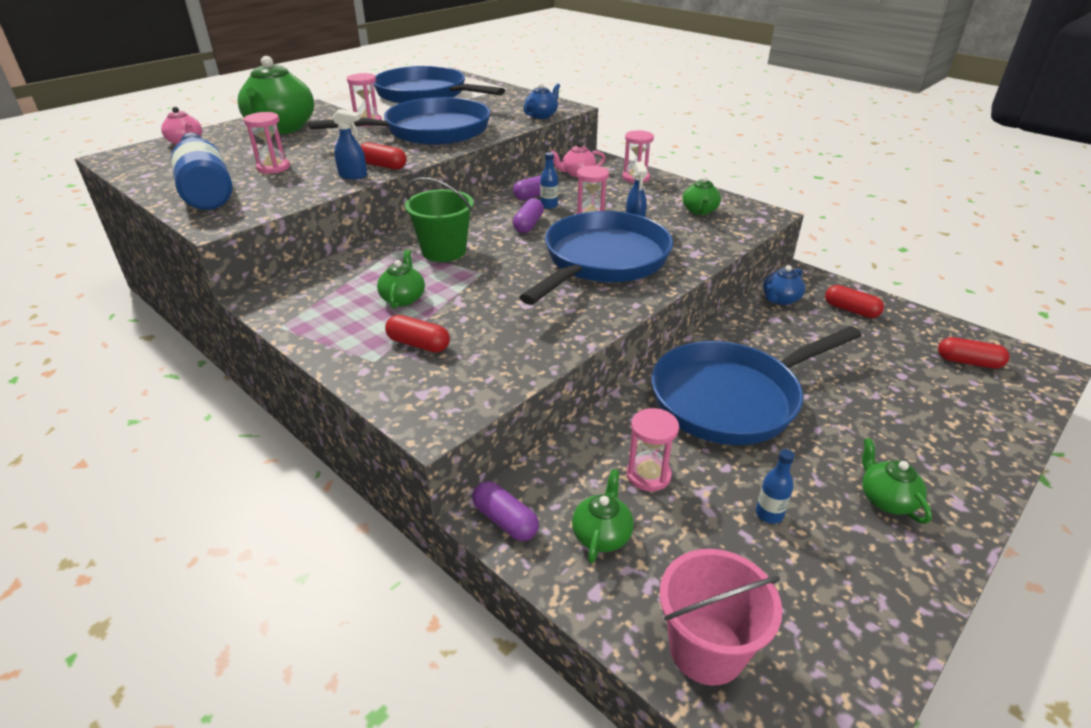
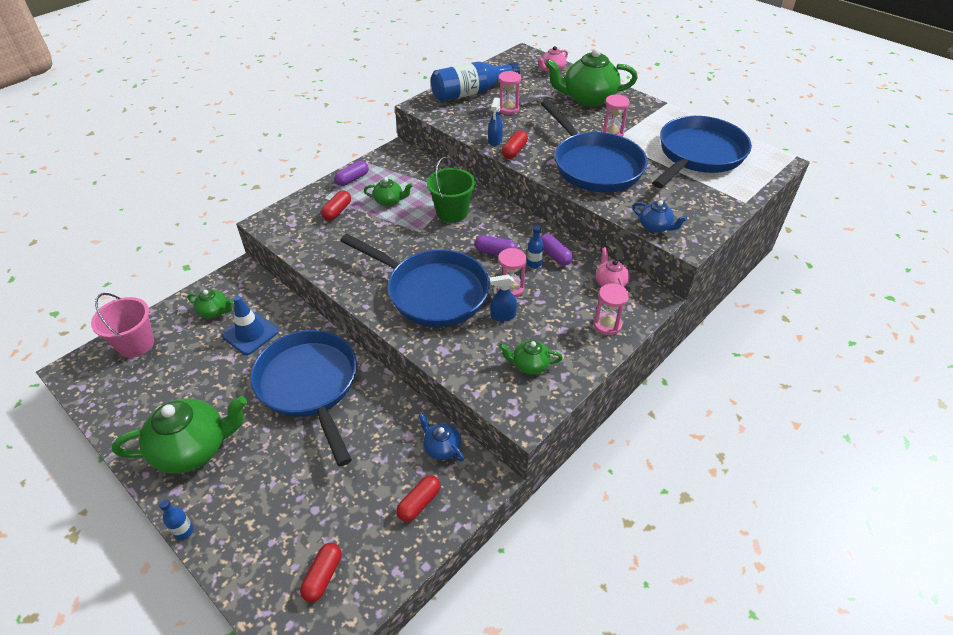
camera: 90 degrees right, 10 degrees up
purple capsule [472,481,539,541] -> purple capsule moved to [334,161,369,186]
pink hourglass [626,408,679,491] -> blue traffic cone [222,296,278,355]
blue bottle [756,449,795,524] -> blue bottle moved to [159,499,194,540]
green teapot [862,438,932,524] -> green teapot [112,396,247,474], size x2.04

